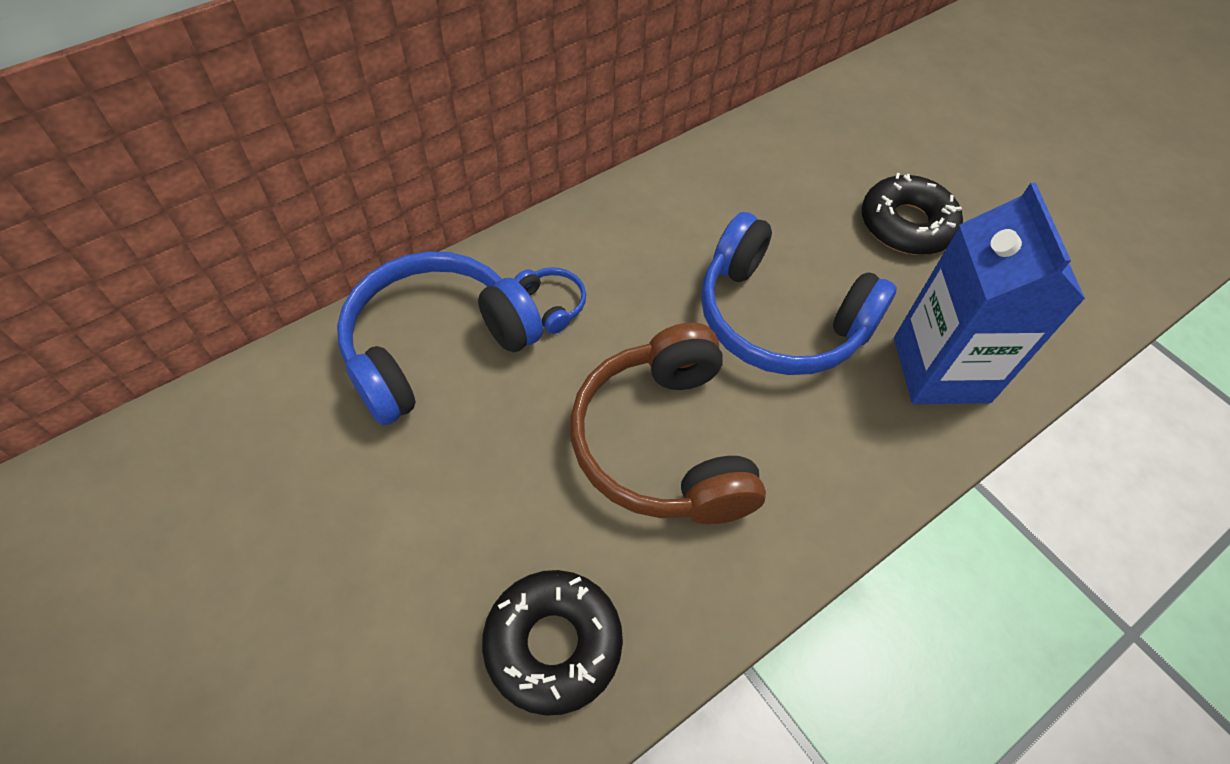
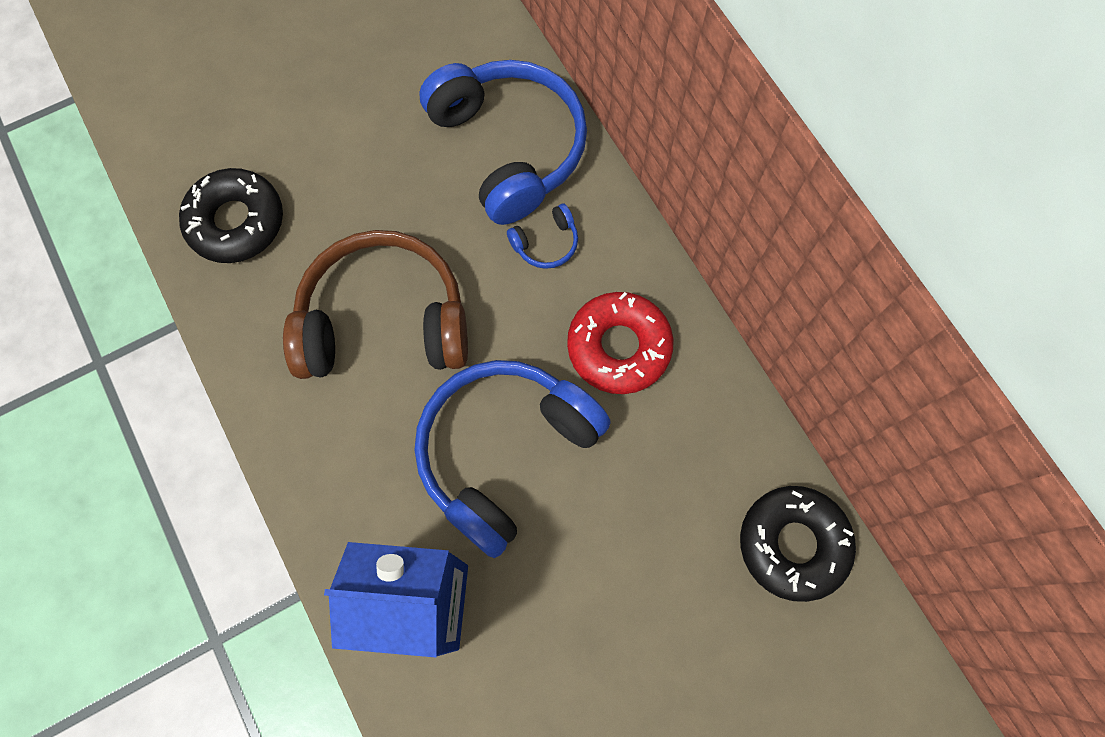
camera: 100 degrees right, 15 degrees up
black donut [862,173,963,255] -> black donut moved to [740,486,856,602]
none -> red donut [567,292,673,394]

